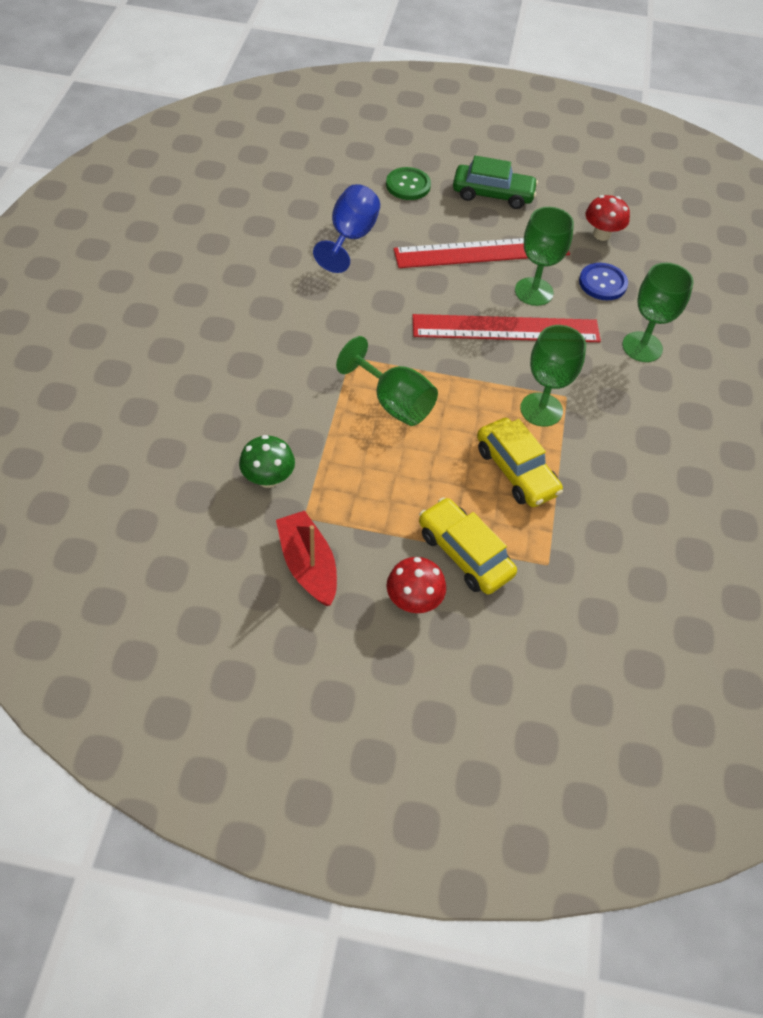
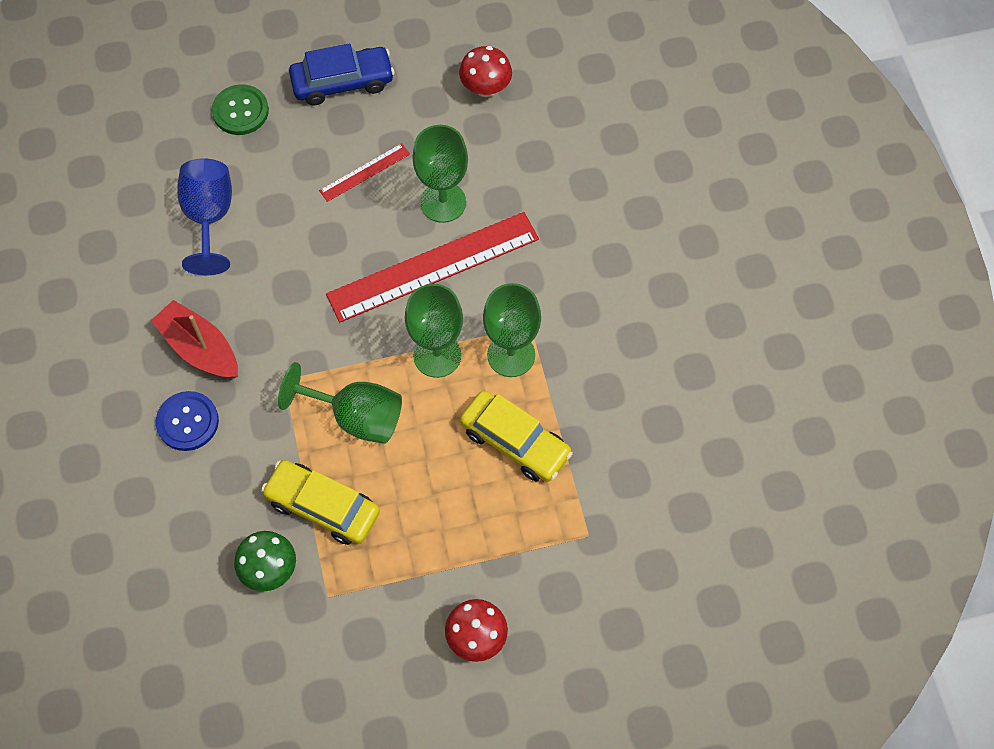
camera: 20 degrees left, 10 degrees up
red boat [276,511,337,606] -> red boat moved to [151,300,238,378]
red ruler [394,238,570,268] -> red ruler [319,143,410,202], size x0.46
yellow car [419,497,517,594] -> yellow car moved to [261,460,380,545]
green car [453,156,538,209] -> blue car [289,43,394,105]
blue button [579,263,628,300] -> blue button moved to [156,391,219,451]
green goblet [622,263,694,362] -> green goblet moved to [405,284,463,378]

